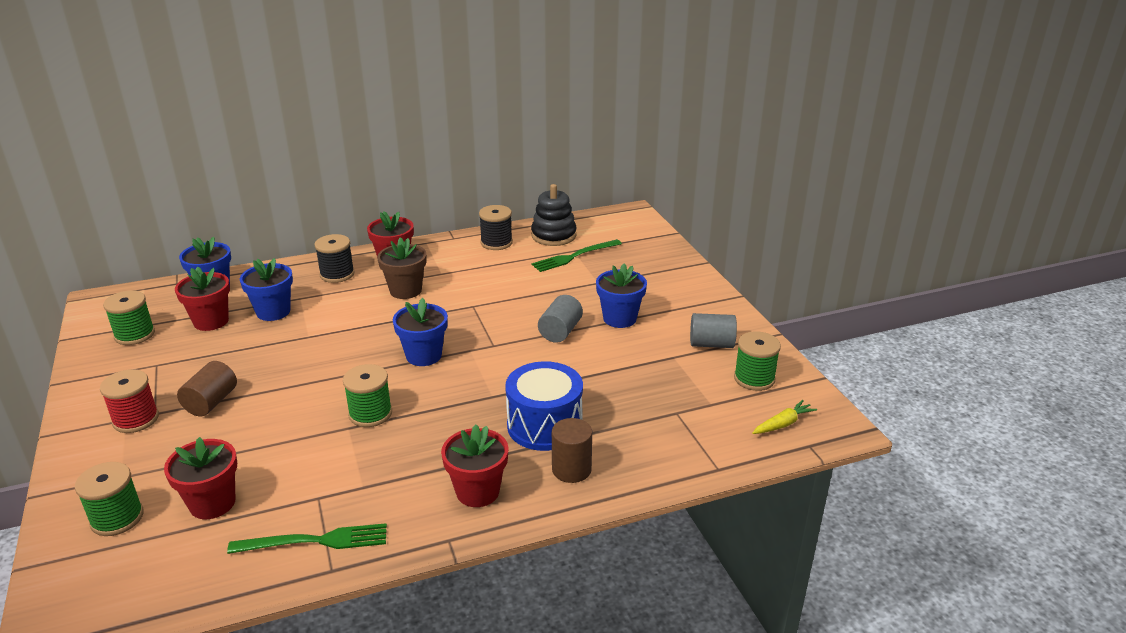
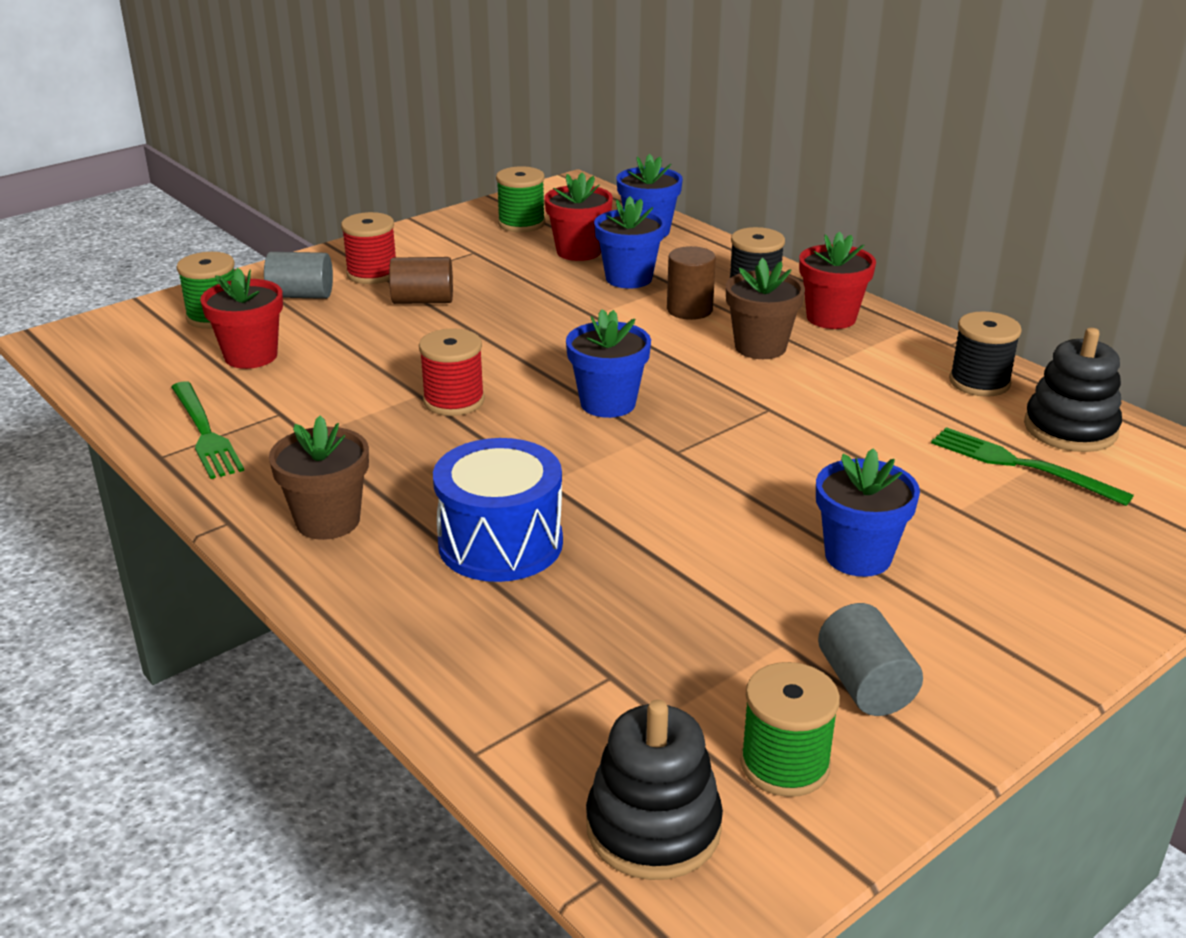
camera: 70 degrees right, 0 degrees up
green spool [343,364,392,427] -> red spool [419,328,485,416]
red flower pot [441,425,509,507] -> brown flower pot [269,415,369,540]
grey cylinder [538,295,583,343] -> grey cylinder moved to [264,252,333,299]
brown cylinder [552,418,592,483] -> brown cylinder moved to [667,246,716,320]
yellow carrot [752,400,817,434] -> black stacking toy [586,700,723,880]

